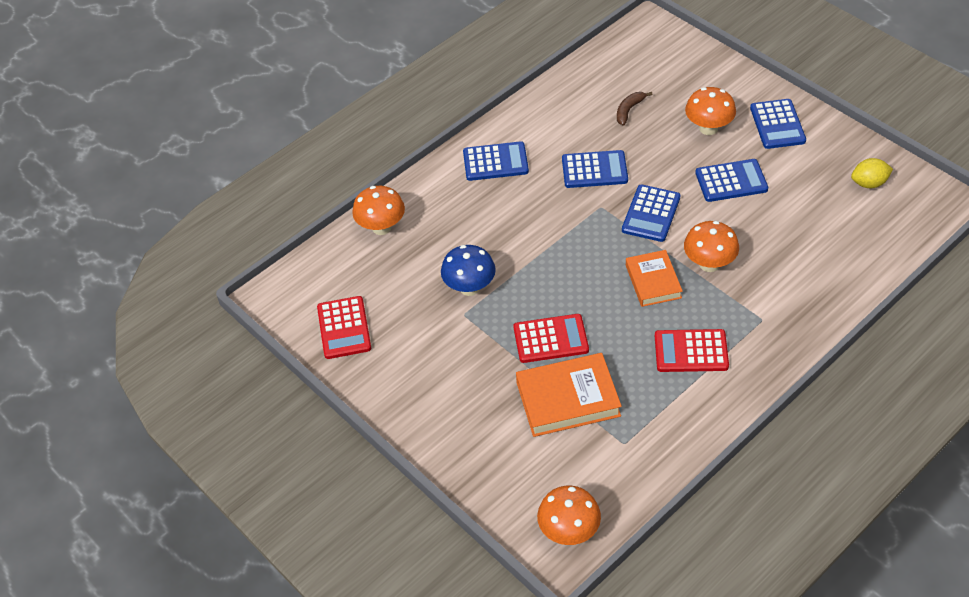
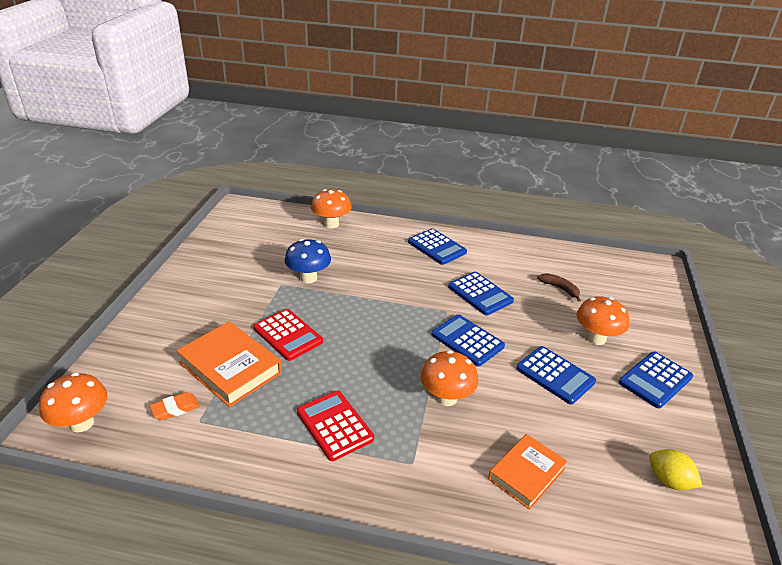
camera: 50 degrees right, 15 degrees down
red calculator [317,296,371,359] -> none
brown banana [617,92,653,126] -> brown banana turned 45 degrees clockwise [537,273,581,302]
blue calculator [622,185,681,242] -> blue calculator turned 60 degrees clockwise [431,314,505,366]
orange book [626,250,683,307] -> orange book moved to [488,434,567,510]
none -> orange eraser [150,392,199,420]

